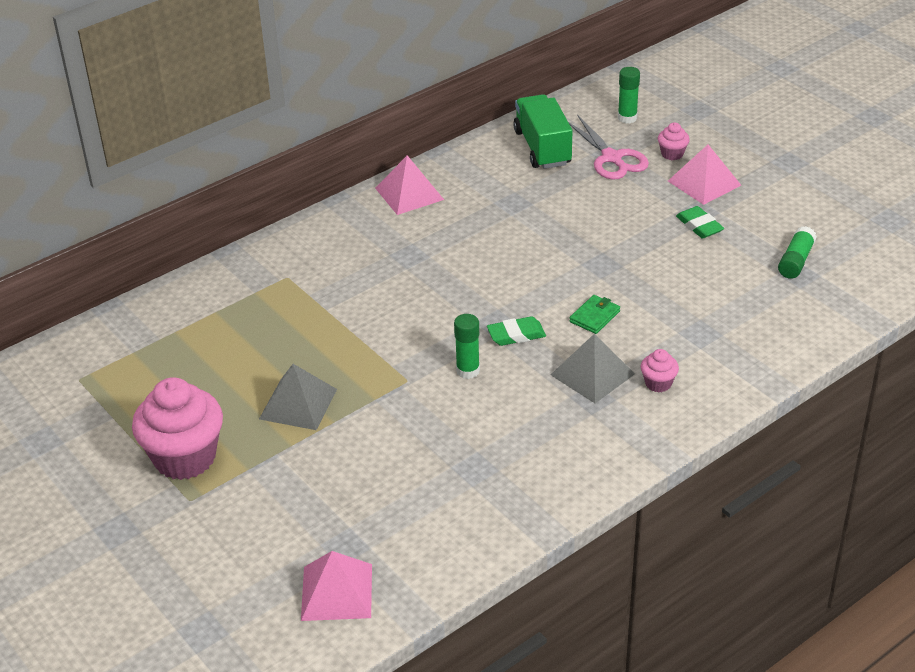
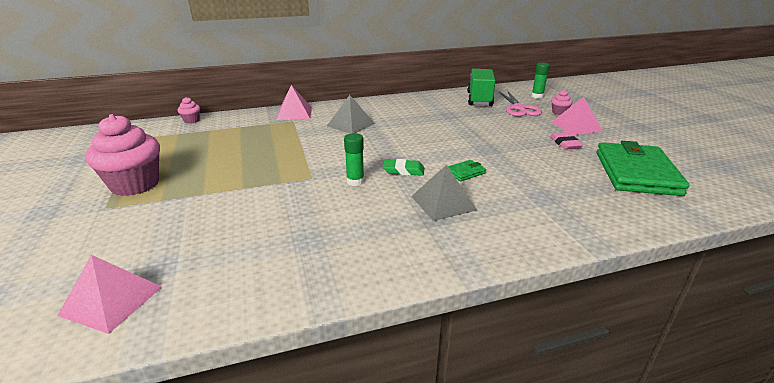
camera: 20 degrees right, 10 degrees down
grey pyramid [259,364,337,430] -> grey pyramid moved to [327,95,375,134]
pink pyramid [375,155,444,215] -> pink pyramid moved to [276,85,312,120]
pink cupcake [641,349,679,393] -> pink cupcake moved to [178,97,200,124]
green eraser [676,206,724,238] -> pink eraser [550,132,583,150]
green glue stick [778,226,817,279] -> green wallet [597,141,689,196]

